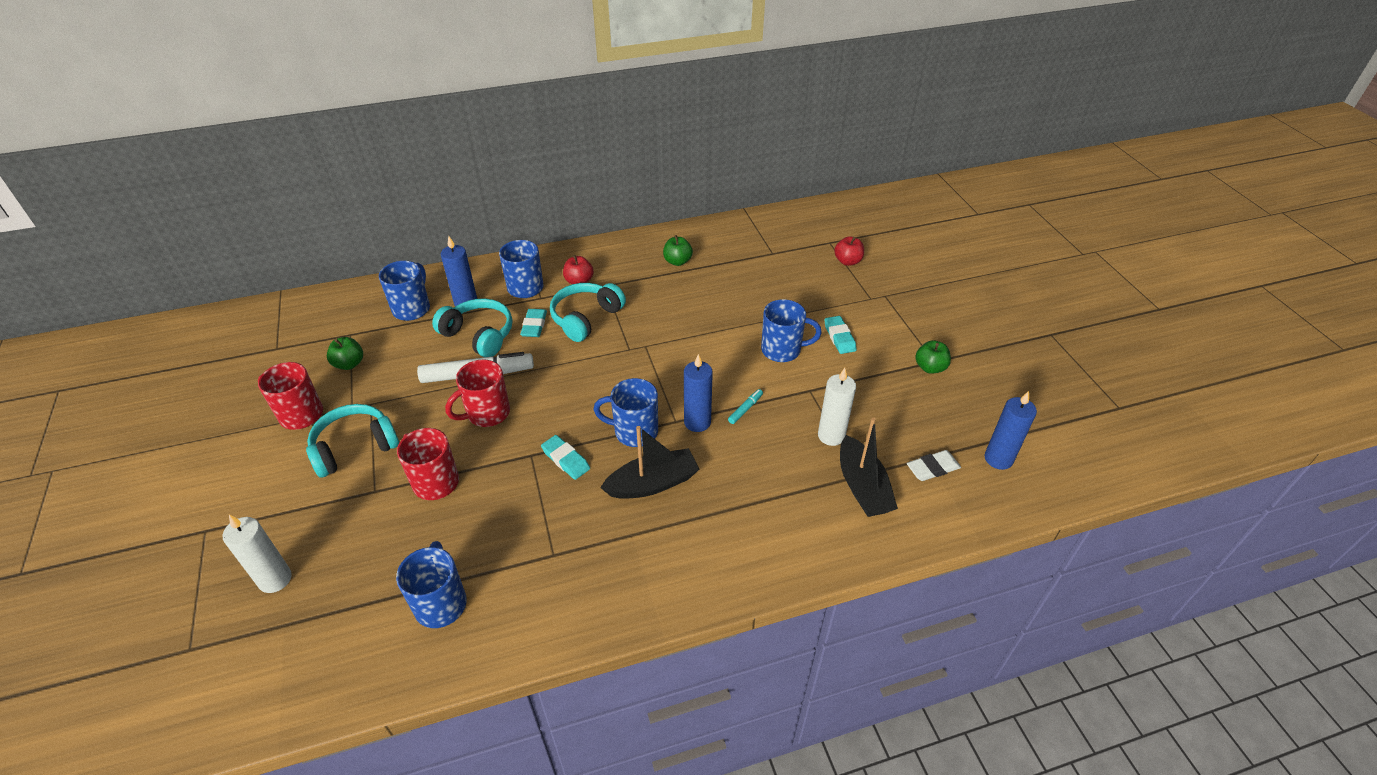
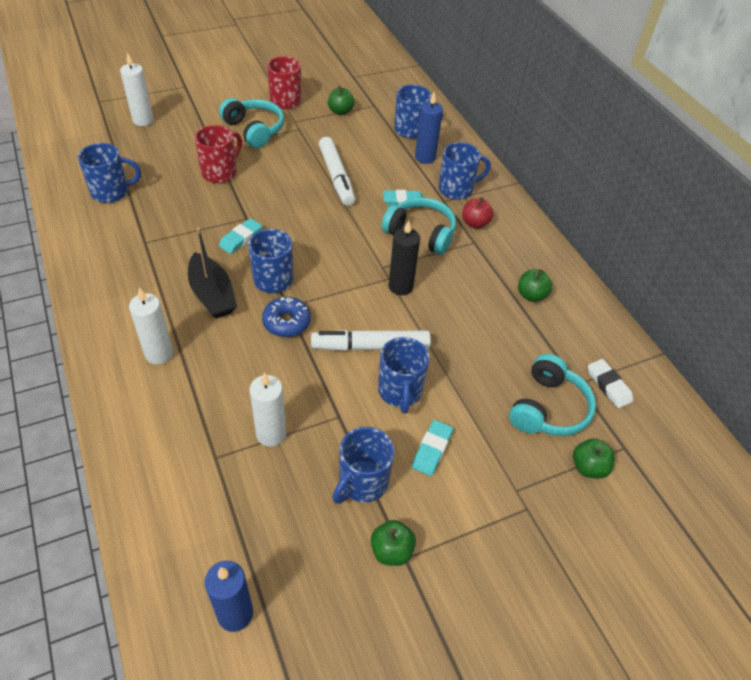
camera: 80 degrees right, 5 degrees up
turquoise headphones [432,298,512,357] -> turquoise headphones moved to [509,354,596,436]
red mug [445,359,510,427] -> none
blue candle [684,354,713,432] -> blue donut [262,297,311,337]
turquoise marker [728,389,763,424] -> none
turquoise eraser [825,316,856,354] -> turquoise eraser turned 45 degrees counterclockwise [412,420,453,476]
red apple [834,236,864,266] -> green apple [573,438,615,479]
black boat [840,417,898,517] -> none
white eraser [907,450,961,481] -> white eraser moved to [588,359,633,408]
none -> white candle [129,288,173,364]
none -> white marker [311,330,431,351]
none -> blue mug [332,427,394,504]
none -> black candle [388,221,420,295]

